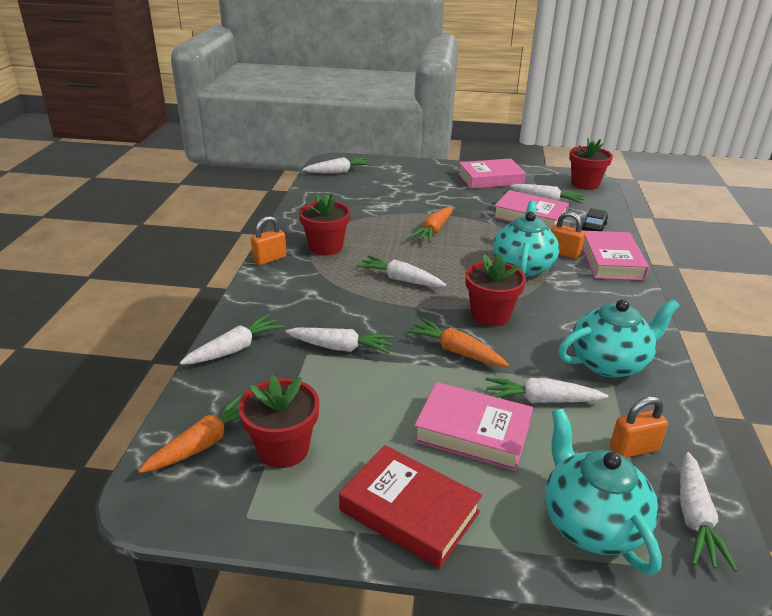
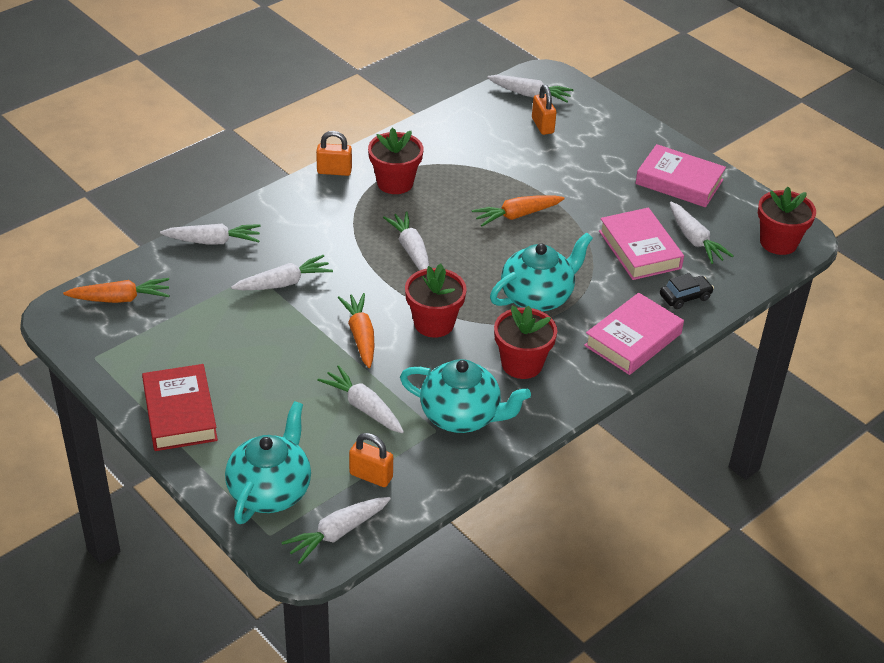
camera: 40 degrees right, 10 degrees up
red flower pot [238,375,319,468] -> red flower pot moved to [494,306,557,379]
white carrot [286,328,394,354] -> white carrot turned 75 degrees counterclockwise [231,255,333,290]
pink book [414,382,533,471] -> none
orange padlock [551,211,585,259] -> orange padlock moved to [532,85,557,135]

